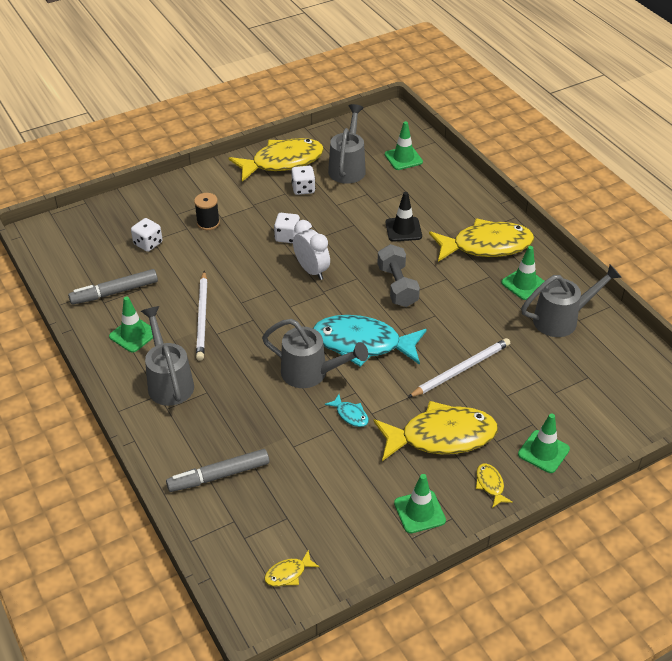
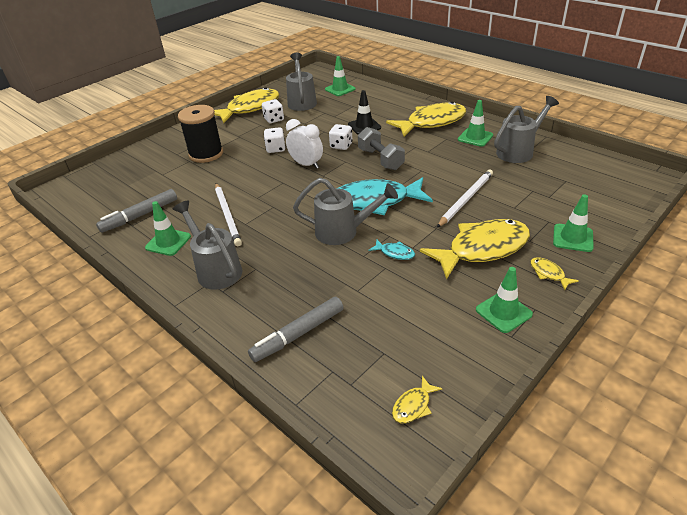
camera: 15 degrees left, 5 degrees down
white dice [131,218,163,252] -> white dice moved to [329,124,352,150]
black spool [194,193,220,230] -> black spool [178,105,223,163], size x1.78

